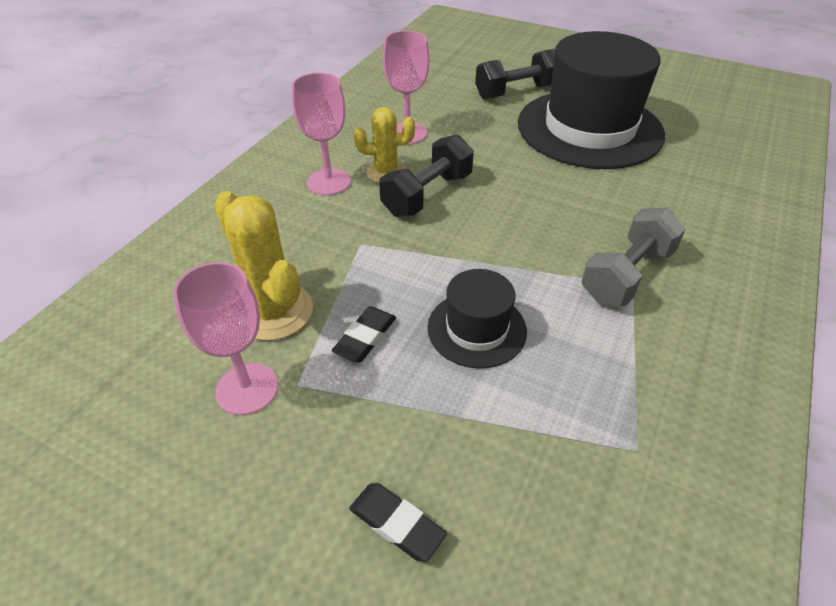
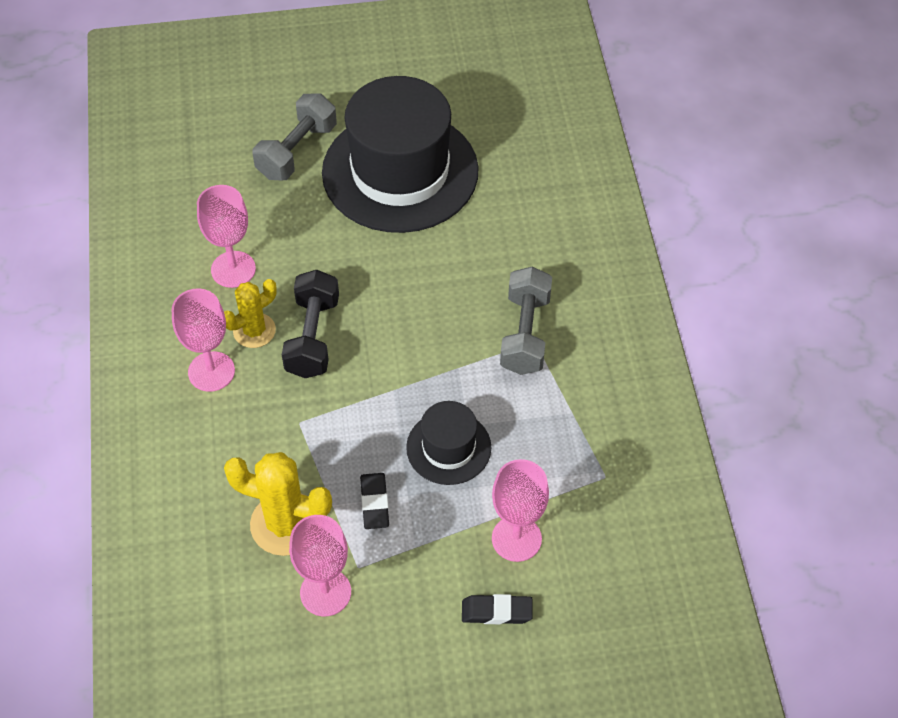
camera: 35 degrees left, 10 degrees up
black dumbbell [475,48,555,99] -> grey dumbbell [252,93,337,180]
none -> pink goblet [492,459,549,562]

